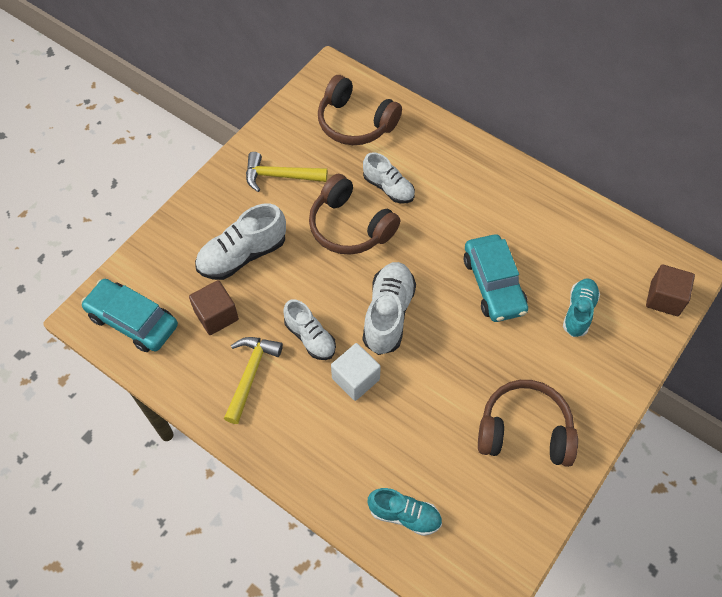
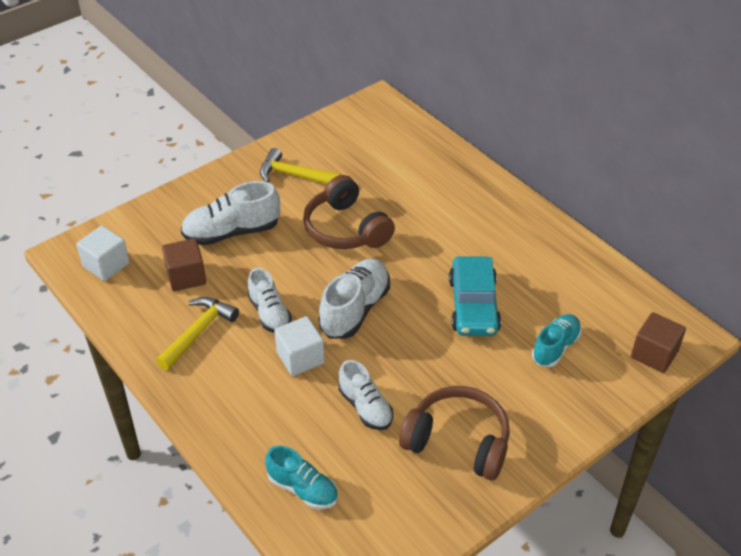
camera: 15 degrees right, 15 degrees down
turquoise car [81,279,178,352] -> white cube [76,226,130,281]
brown headphones [318,75,402,145] -> none
white shoe [363,152,415,204] -> white shoe moved to [338,360,393,430]

